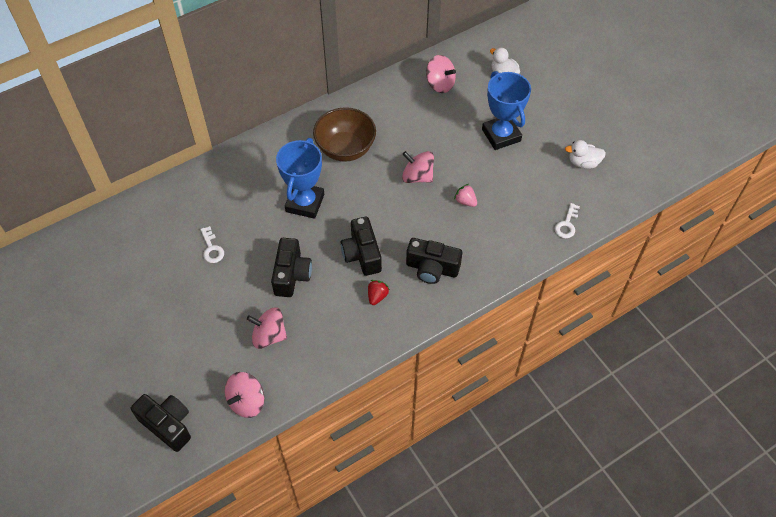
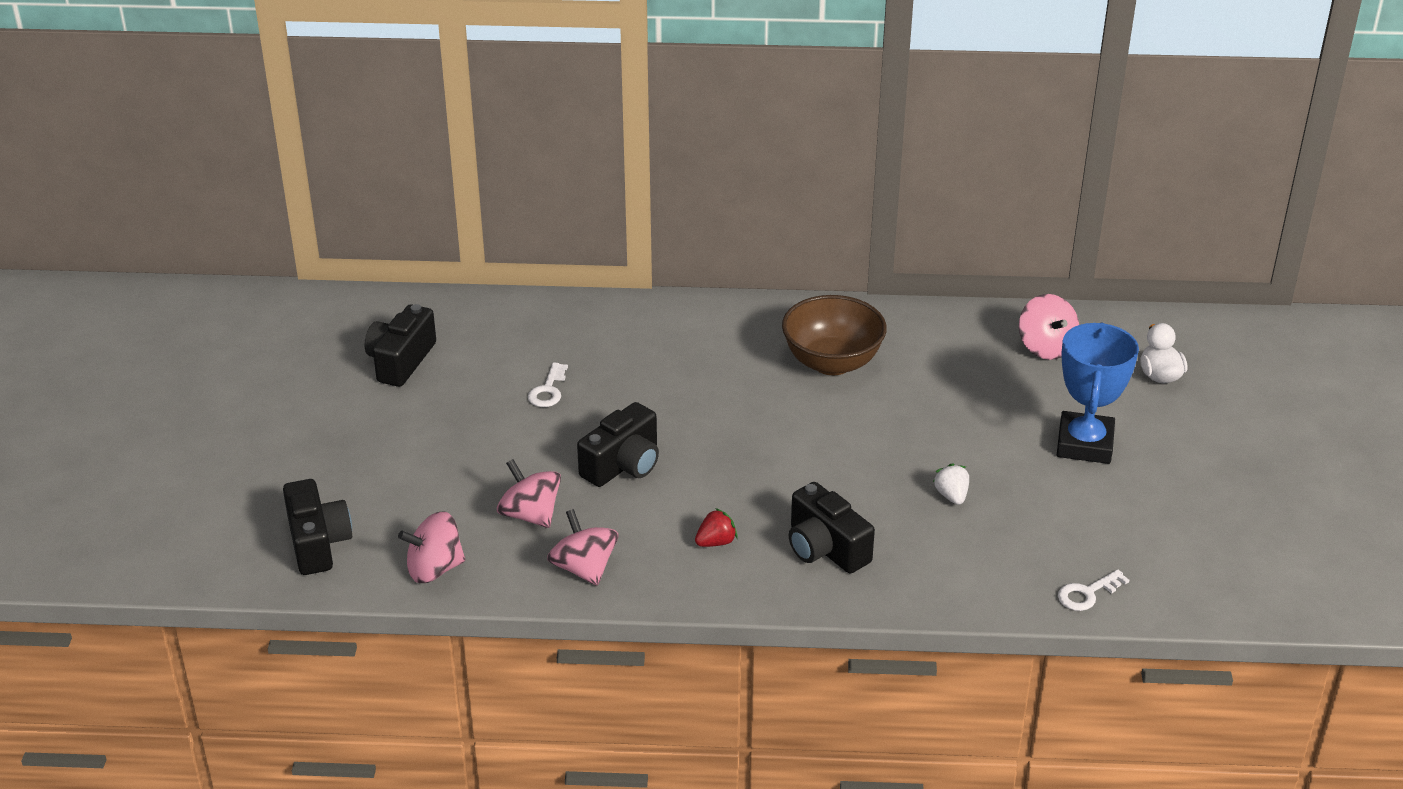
camera: 35 degrees right, 20 degrees down
blue trophy [276,138,324,219] -> none
black camera [341,217,382,276] -> black camera moved to [364,304,436,387]
pink spinning top [402,151,434,183] -> pink spinning top moved to [547,509,619,586]
pink strawberry [454,184,477,207] -> white strawberry [933,463,969,505]
white duck [565,140,606,169] -> none

